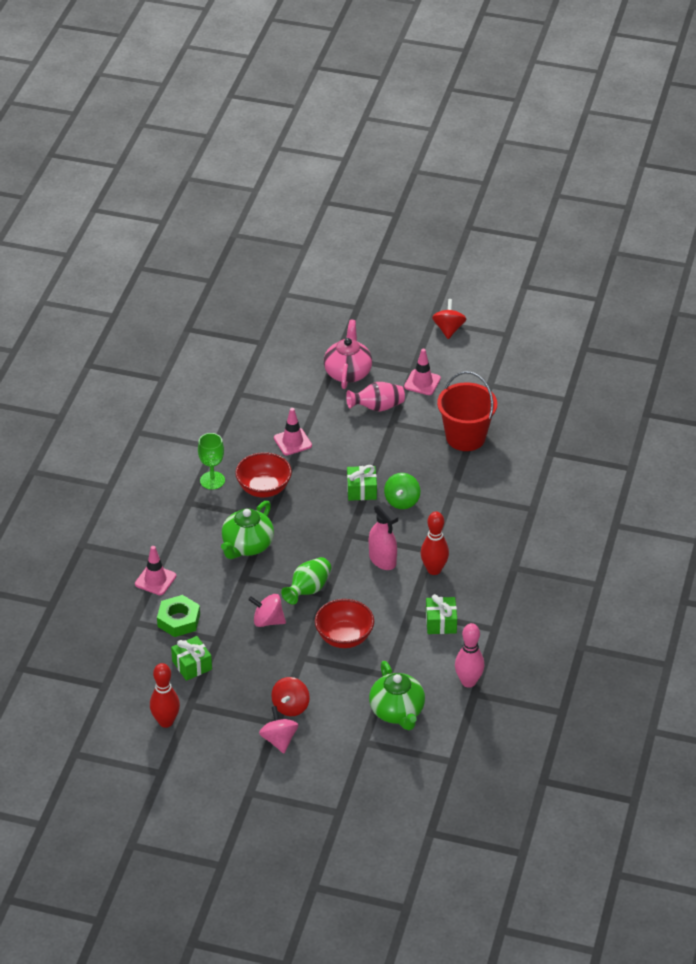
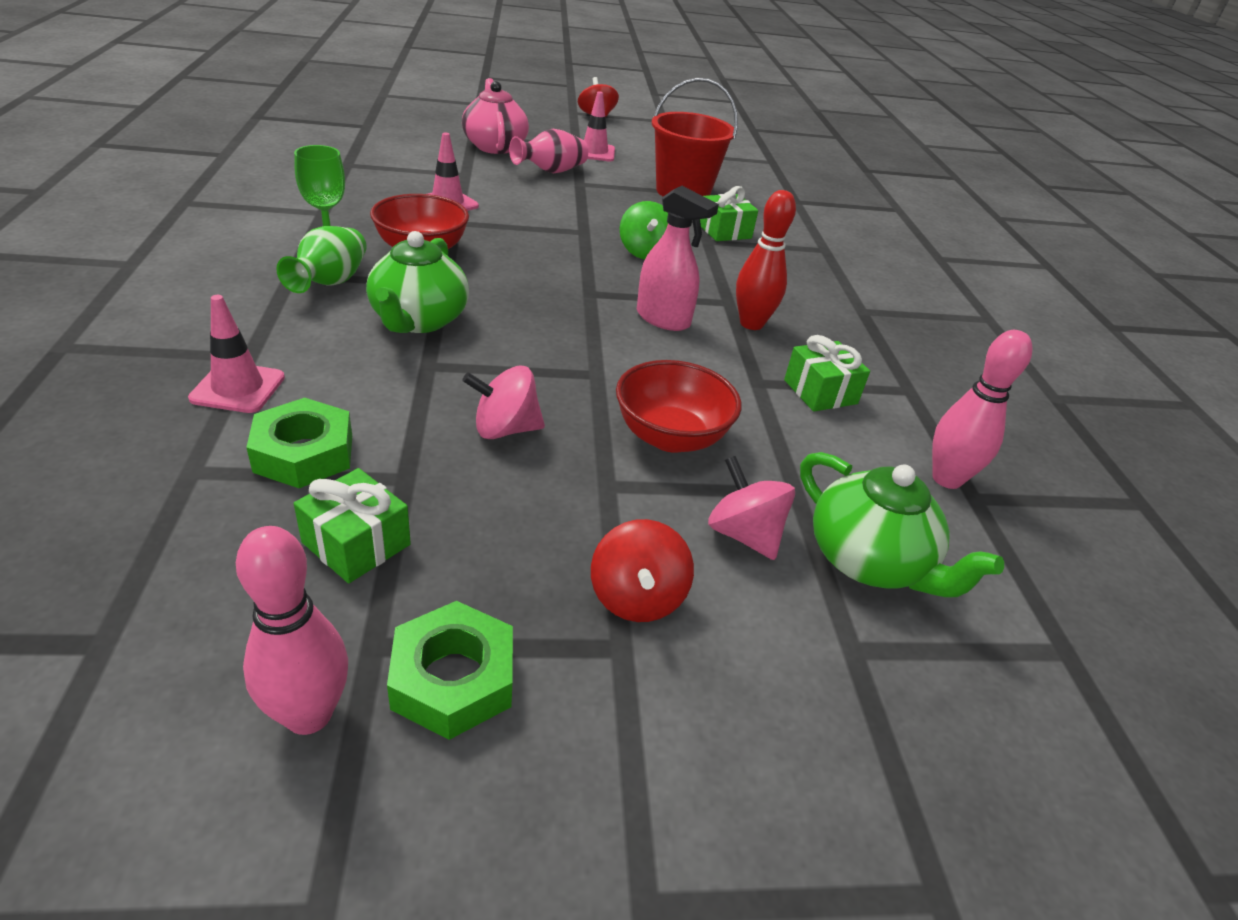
camera: 25 degrees left, 5 degrees down
red bowling pin [150,663,180,728] -> pink bowling pin [236,526,348,735]
pink spinning top [259,706,298,753] -> pink spinning top moved to [708,456,795,560]
green vase [281,557,331,605] -> green vase moved to [276,226,367,293]
green gift [347,465,377,501] -> green gift moved to [700,186,758,241]
none -> green nut [387,601,513,740]

